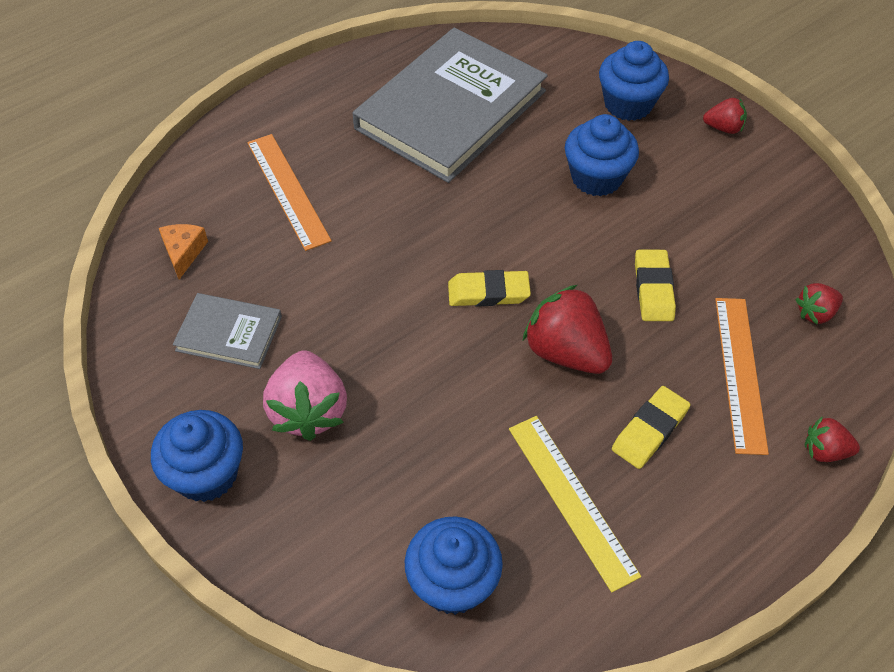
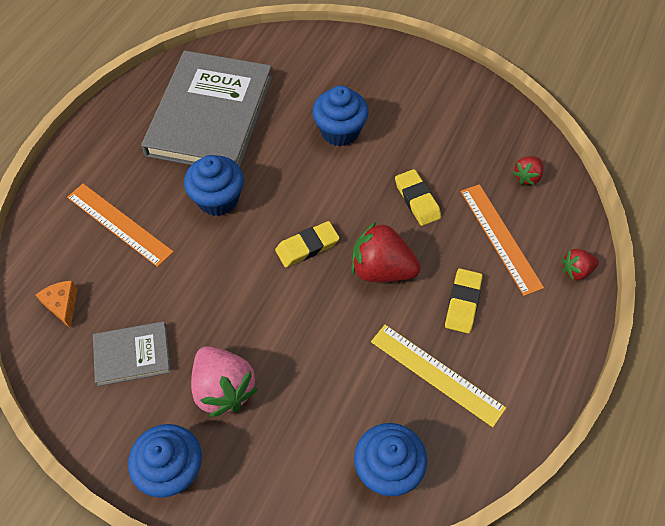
camera: 25 degrees left, 5 degrees up
blue cupcake [599,41,669,121] -> blue cupcake moved to [184,155,244,216]
red strawberry [703,98,747,134] -> none

